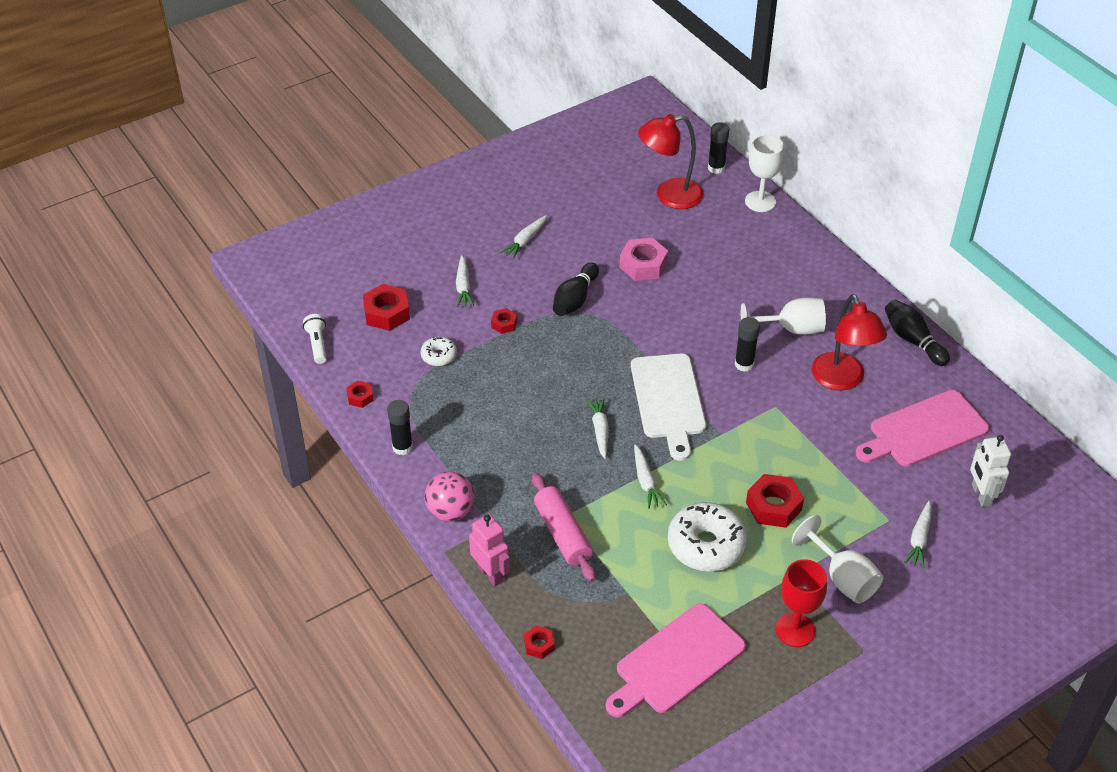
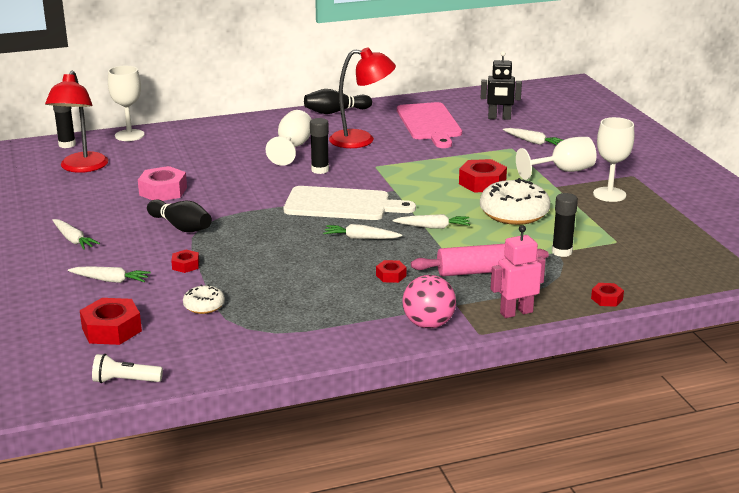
camera: 75 degrees left, 20 degrees down
red nut [346,380,374,408] -> red nut moved to [376,260,407,283]
black glue stick [387,400,413,455] -> black glue stick moved to [552,193,578,257]
pink cutting board [606,604,746,718] -> none
red goblet [775,559,827,647] -> white goblet [593,117,634,202]
white robot [970,435,1011,507] -> black robot [481,51,522,120]

